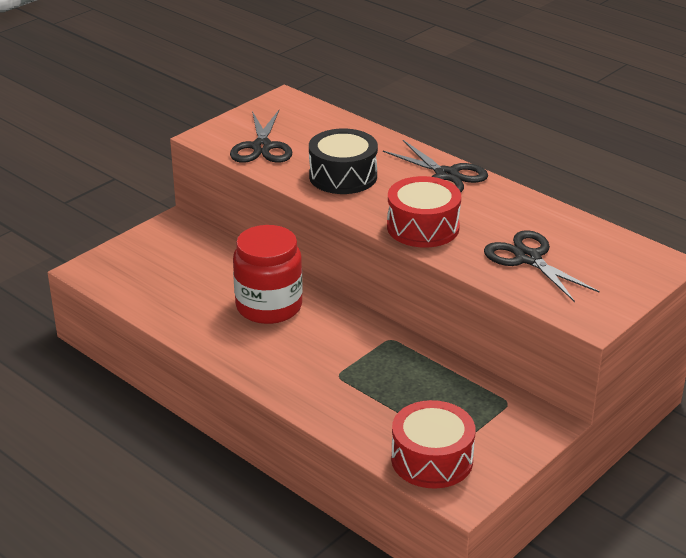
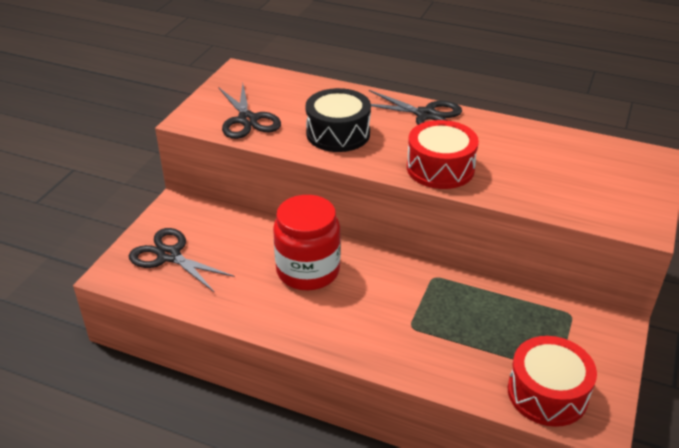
camera: 20 degrees left, 5 degrees up
black scissors [484,230,600,302] -> black scissors moved to [129,228,235,293]

